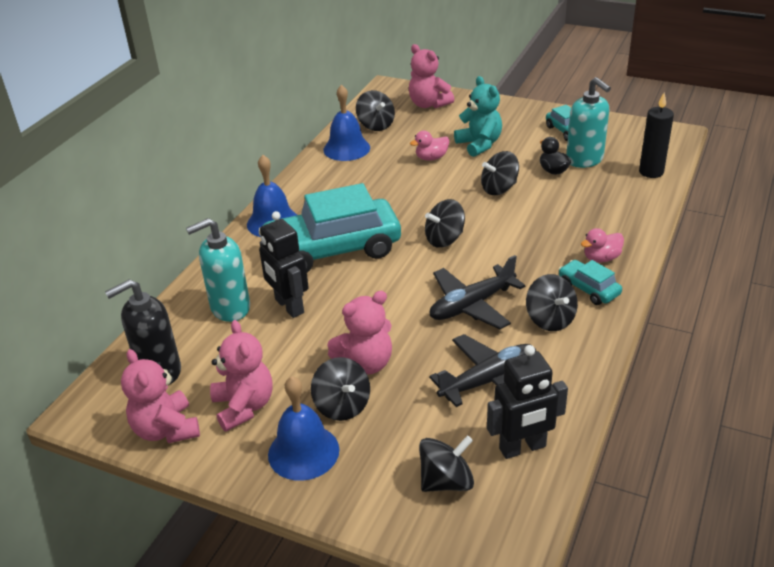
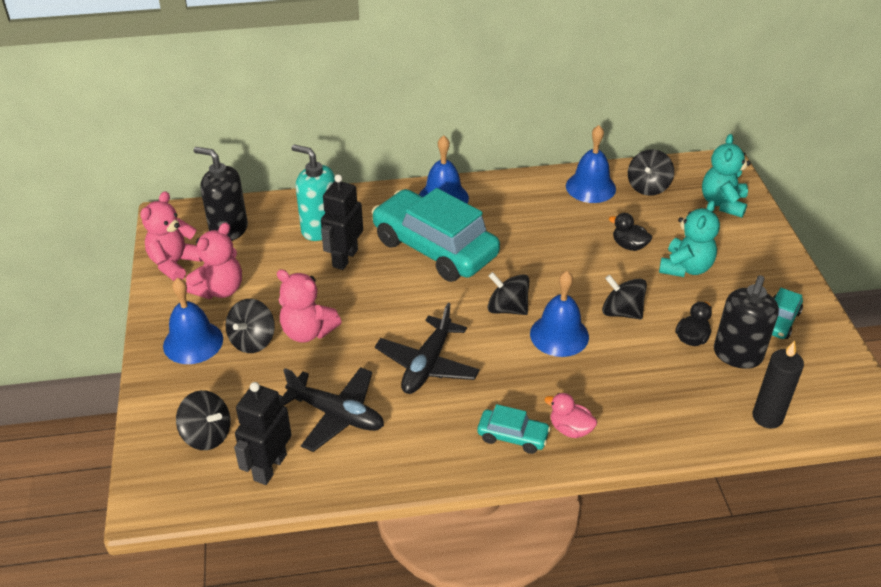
camera: 55 degrees right, 5 degrees up
pink teddy bear [409,44,454,108] -> turquoise teddy bear [702,134,751,218]
pink duck [410,131,450,161] -> black duck [609,213,652,251]
black plane [430,255,526,329] -> black plane turned 90 degrees counterclockwise [375,303,480,394]
black robot [487,345,568,459] -> black robot turned 75 degrees clockwise [234,382,292,485]
black spinning top [526,274,578,331] -> none
turquoise car [559,260,622,305] -> turquoise car turned 90 degrees clockwise [477,404,551,454]
turquoise soap dispenser [566,77,611,168] -> black soap dispenser [714,276,779,369]
none -> blue bell [530,271,589,357]

